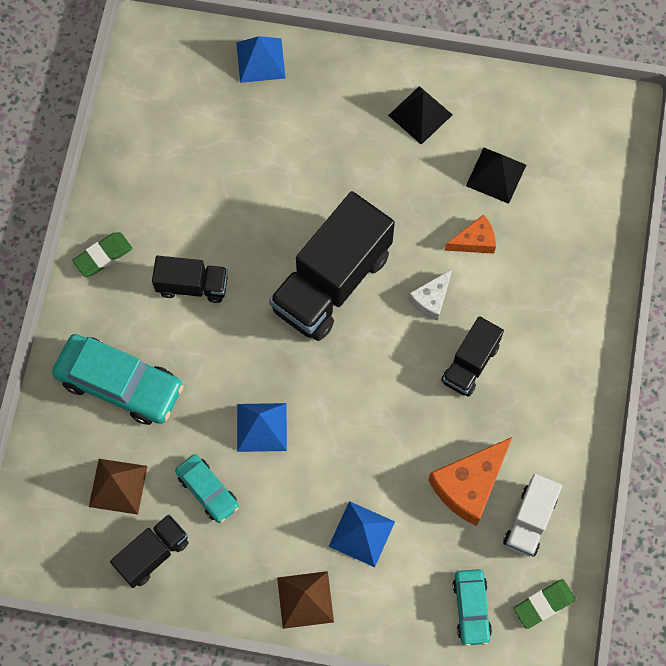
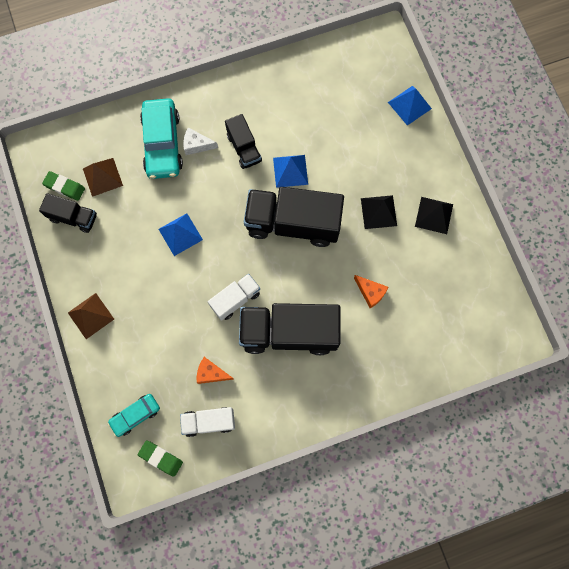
camera: 60 degrees right, 5 degrees up
green eraser [72,232,132,277] -> green eraser moved to [42,171,85,201]
turquoise car [175,454,239,523] -> none
blue pyramid [328,501,395,567] -> blue pyramid moved to [273,155,308,188]
white cheese [409,269,452,321] -> white cheese moved to [183,128,218,155]
orange cheese [428,437,512,526] -> orange cheese [197,357,234,384], size x0.58
black truck [441,316,504,397] -> black truck [239,303,340,355], size x1.89
black pyramid [466,148,526,204] -> black pyramid moved to [361,195,397,229]
none -> white truck [208,274,260,321]

